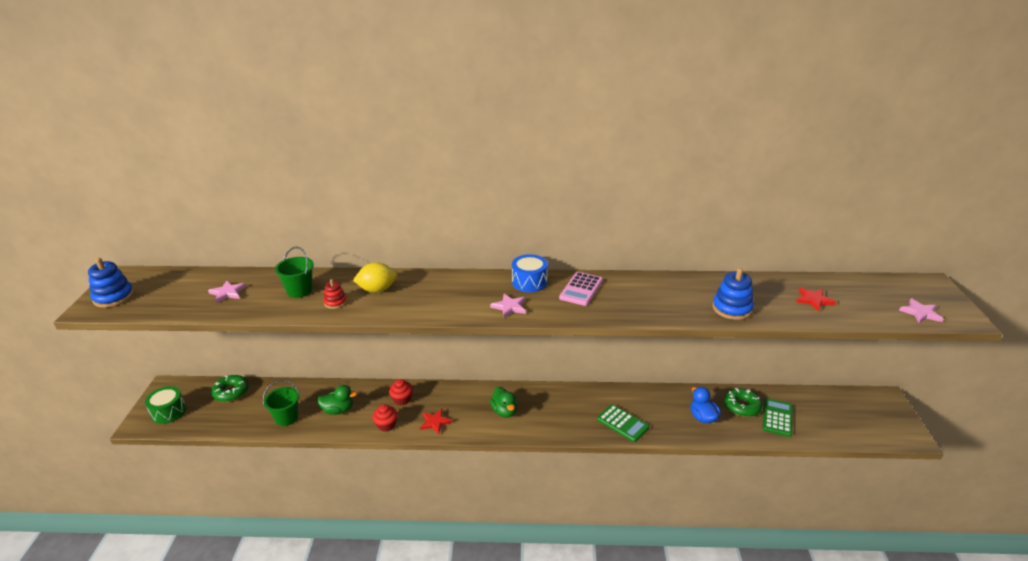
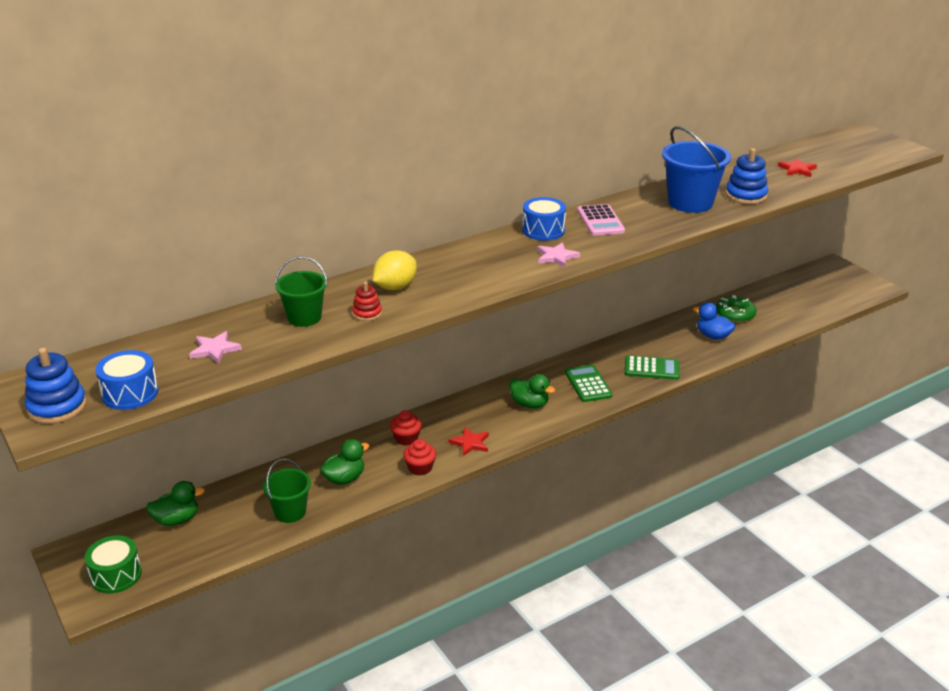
camera: 35 degrees left, 0 degrees up
green donut [211,375,249,402] -> green duck [146,481,205,526]
green calculator [763,398,793,437] -> green calculator moved to [565,365,612,402]
pink star [899,299,943,323] -> none
none -> blue drum [95,350,158,410]
none -> blue bucket [662,126,731,213]

